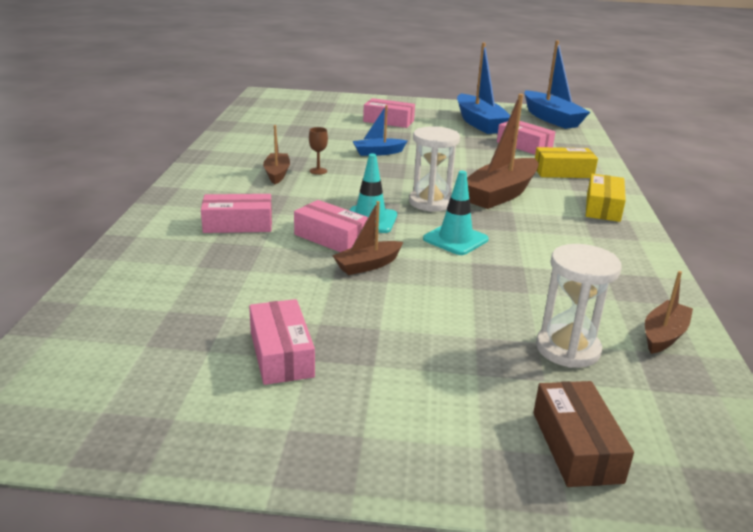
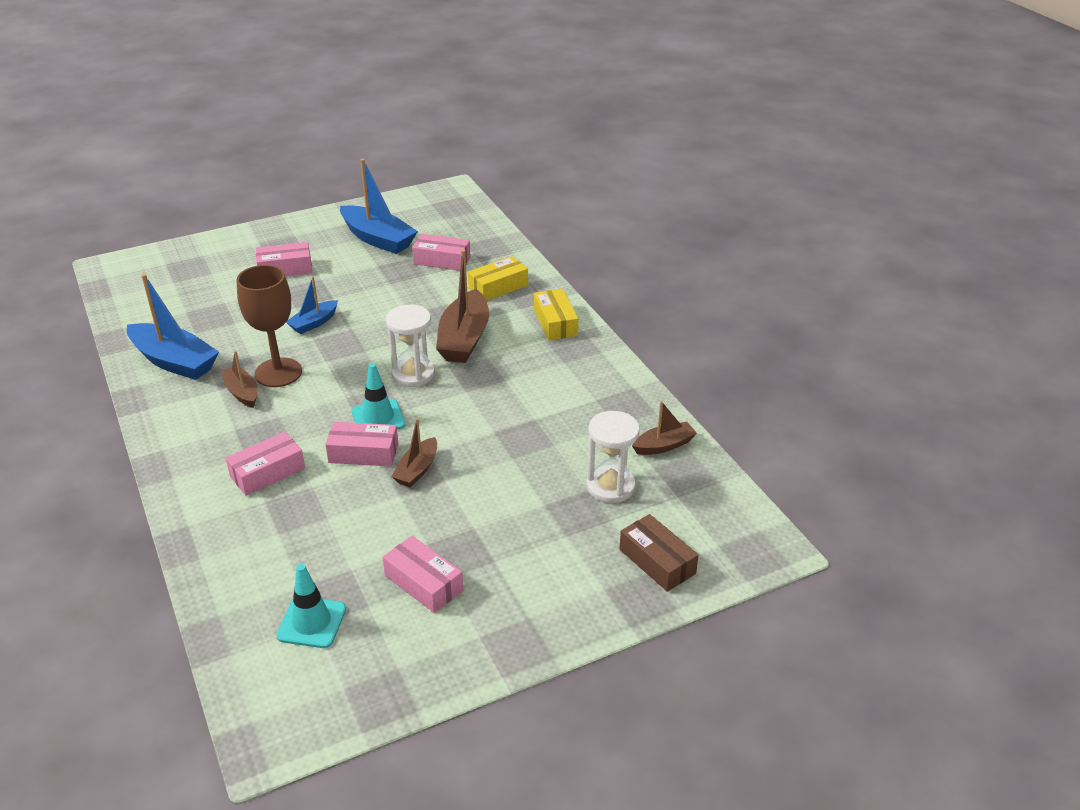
camera: 30 degrees left, 10 degrees up
brown goblet [309,127,328,175] -> brown goblet [237,265,302,387], size x2.49
turquoise traffic cone [423,171,489,255] -> turquoise traffic cone moved to [276,564,346,648]
blue boat [524,40,590,129] -> blue boat moved to [127,274,219,380]
brown boat [645,271,693,354] -> brown boat turned 60 degrees clockwise [632,401,697,455]

